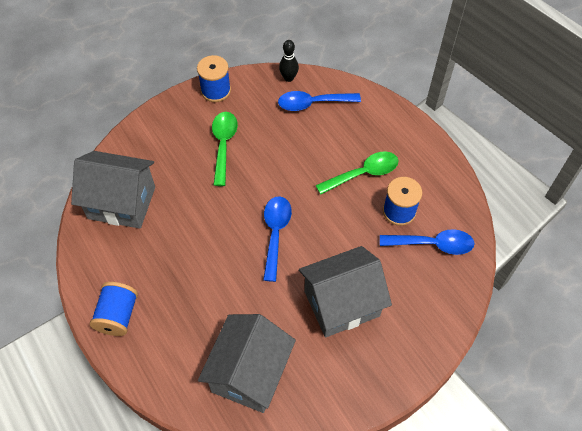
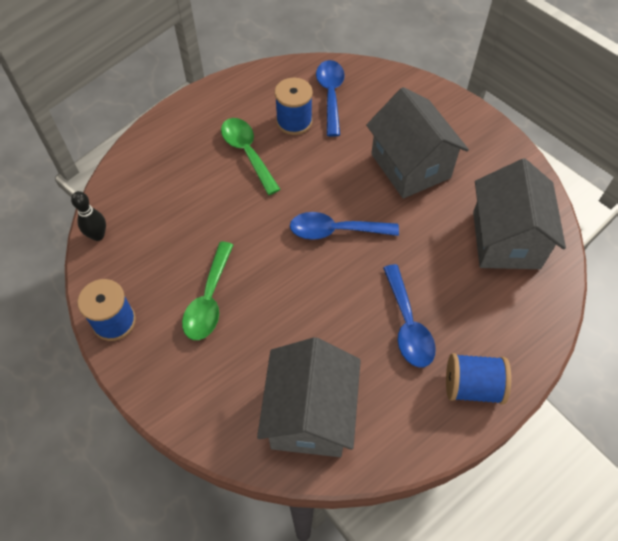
camera: 95 degrees left, 0 degrees up
grey house [198,314,296,413] -> grey house turned 75 degrees clockwise [473,159,566,269]
green spoon [212,112,238,186] -> green spoon turned 75 degrees counterclockwise [182,242,233,340]
blue spoon [278,91,361,111] -> blue spoon moved to [383,264,436,367]

